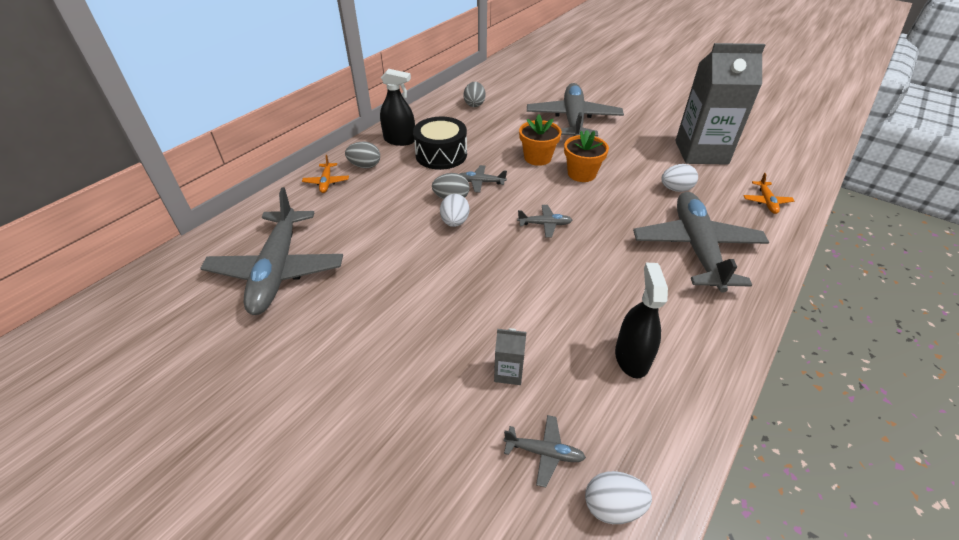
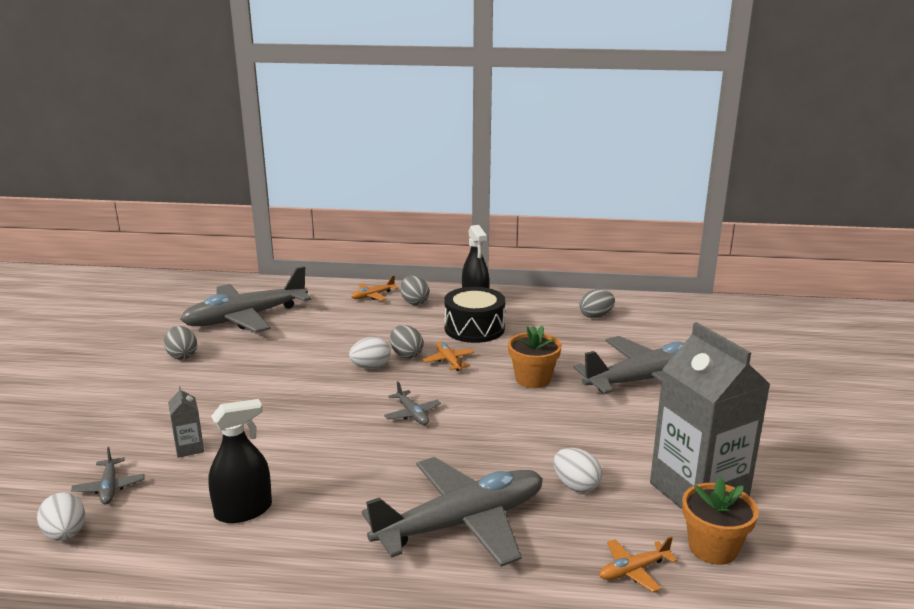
camera: 60 degrees right, 20 degrees down
grey plane [460,165,507,193] -> orange plane [423,342,475,371]
orange flower pot [564,130,609,182] -> orange flower pot moved to [682,476,759,565]
none -> grey egg [164,326,197,360]

